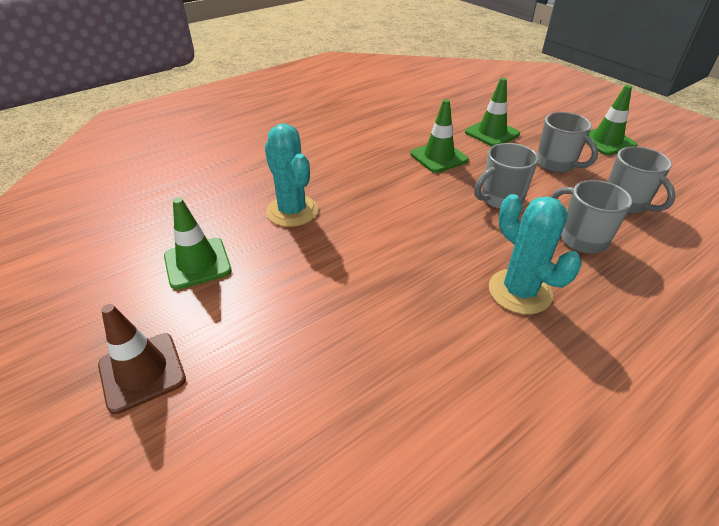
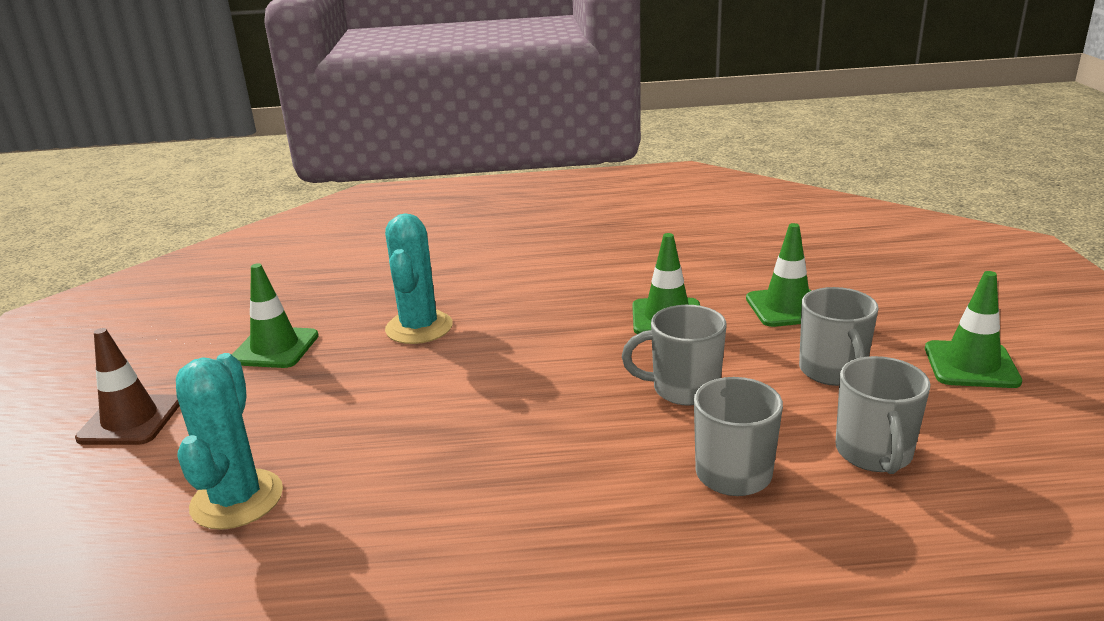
camera: 35 degrees right, 15 degrees down
turquoise cactus [489,194,582,315] -> turquoise cactus moved to [176,353,283,530]

